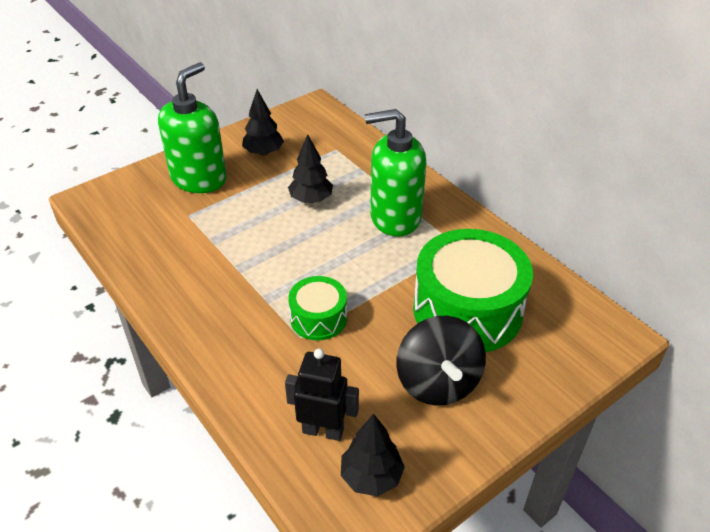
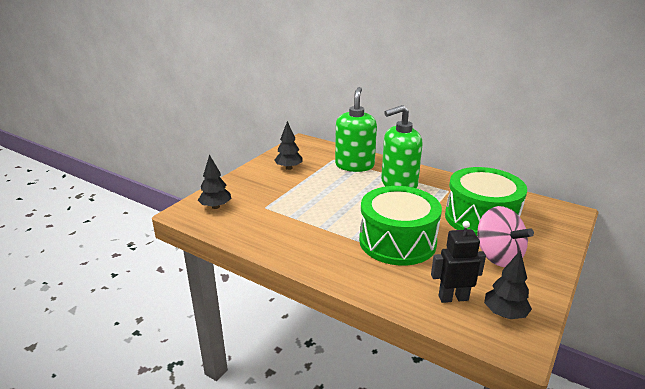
camera: 20 degrees left, 15 degrees down
green soap dispenser [158,62,227,193] -> green soap dispenser moved to [335,87,377,172]
black tree [288,134,333,203] -> black tree moved to [198,154,231,209]
green drum [288,276,347,341] -> green drum [359,186,442,266], size x1.93
black spinning top [397,316,486,406] -> pink spinning top [477,206,534,267]

